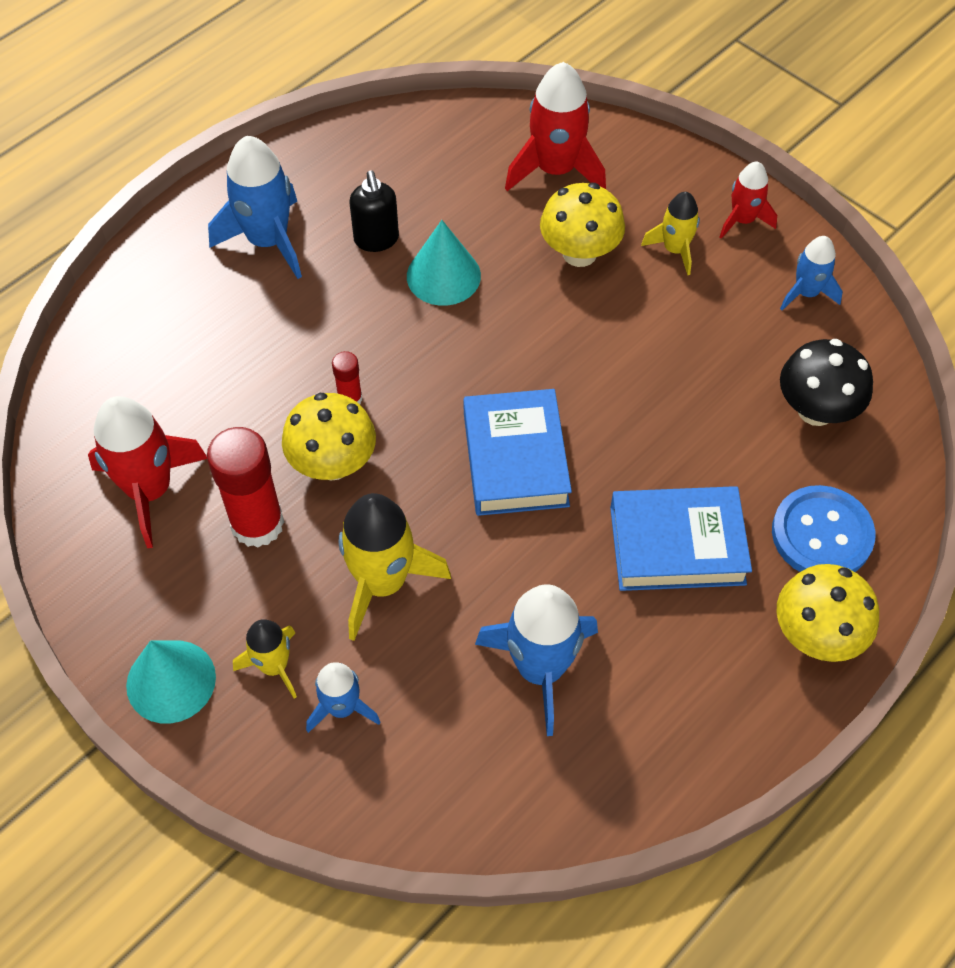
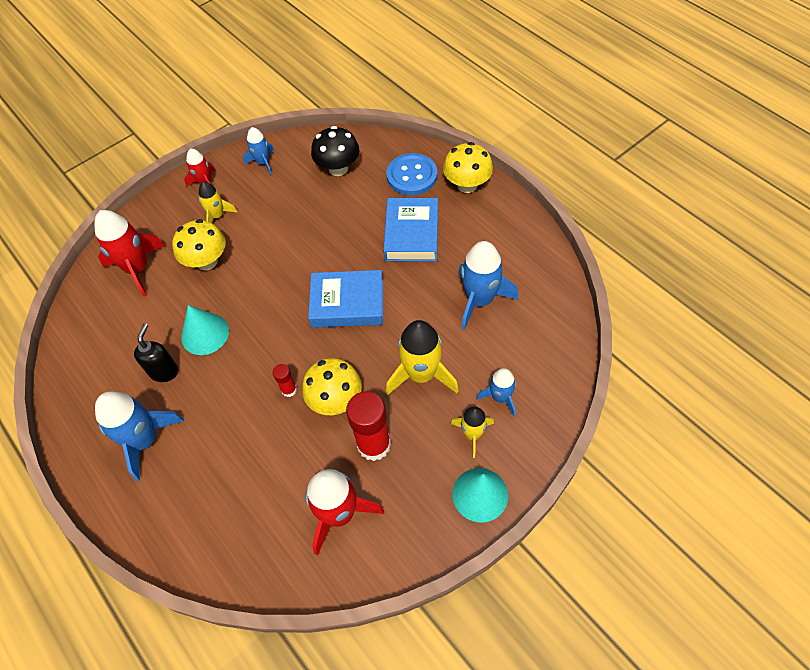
camera: 80 degrees left, 0 degrees up
black soap dispenser [349,170,399,252] -> black soap dispenser turned 75 degrees counterclockwise [134,323,178,382]

